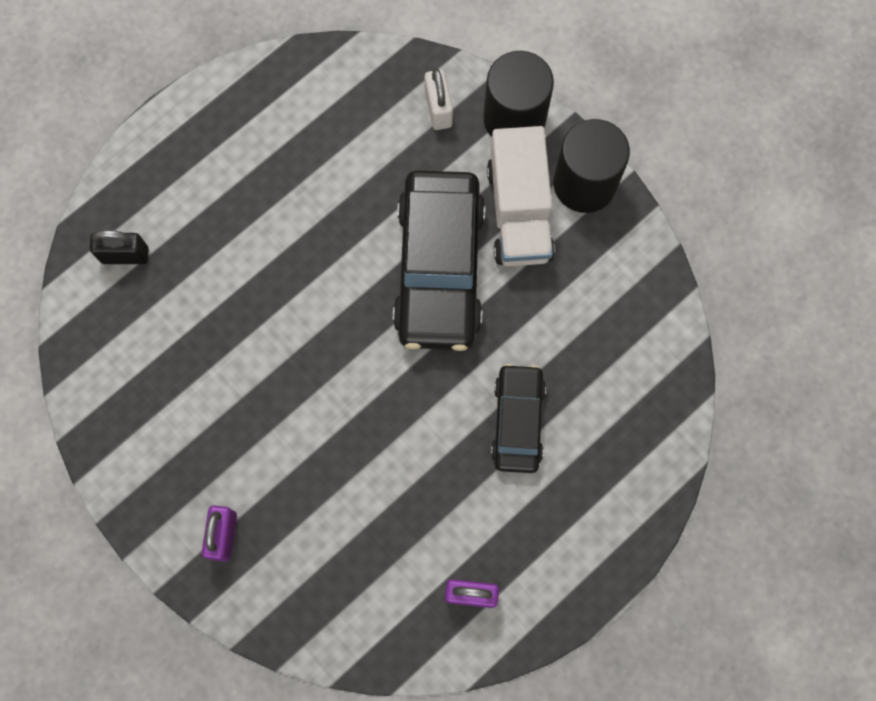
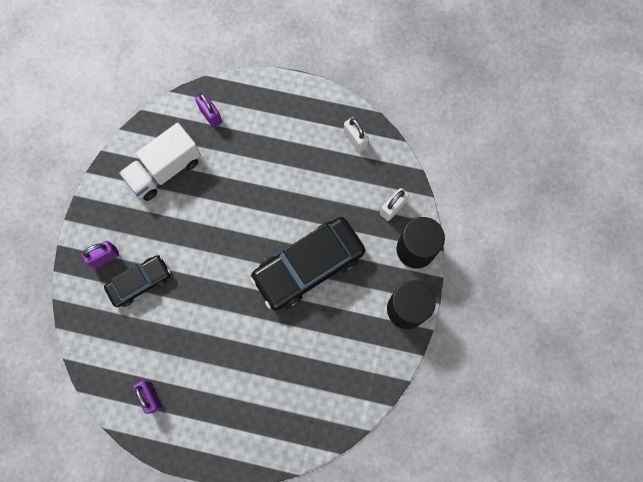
camera: 55 degrees right, 0 degrees up
black padlock [90,230,149,264] -> purple padlock [195,93,222,128]
white truck [487,126,555,266] -> white truck moved to [119,123,201,201]
black car [491,364,546,473] -> black car moved to [104,255,171,307]
none -> white padlock [343,117,369,152]

